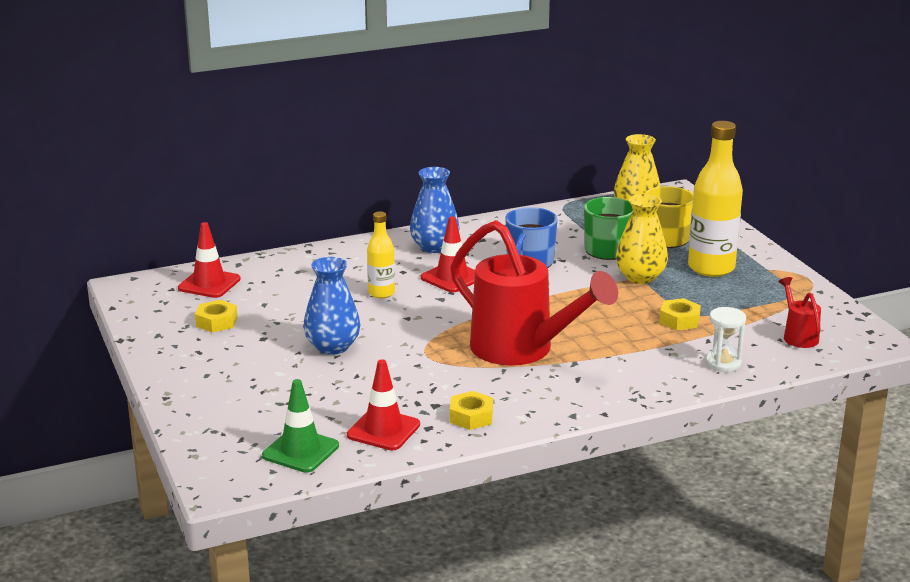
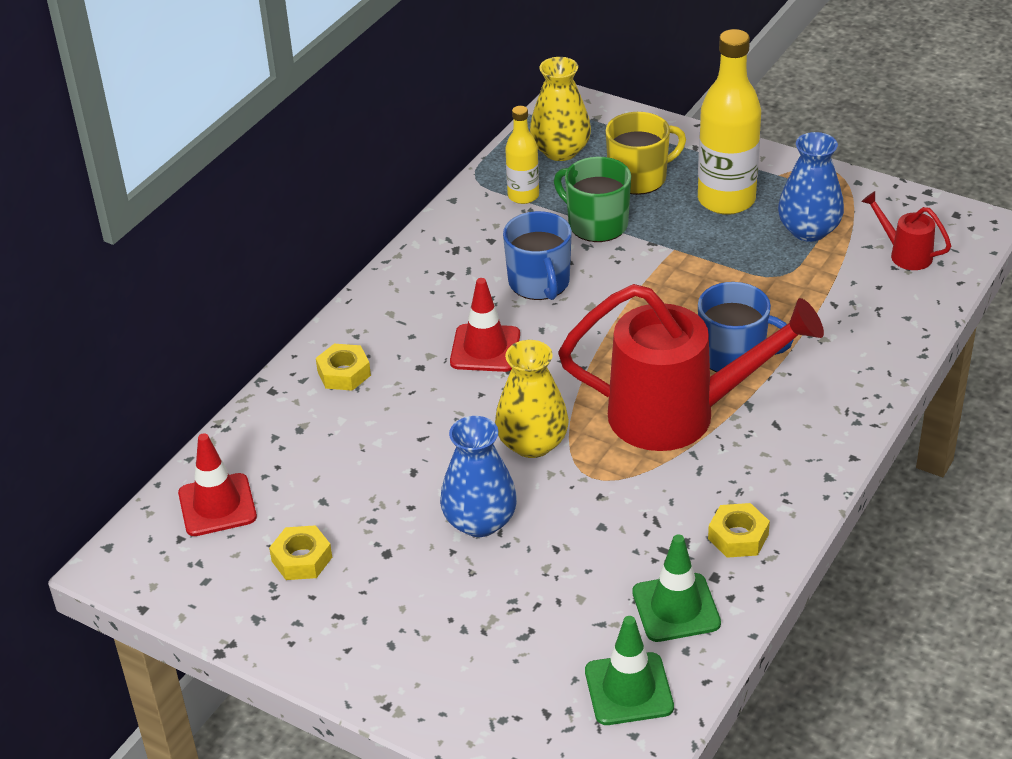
camera: 35 degrees left, 15 degrees up
red traffic cone [347,359,420,450] -> green traffic cone [632,534,721,642]
yellow bottle [367,211,395,298] -> yellow bottle moved to [505,106,539,204]
blue vase [410,167,460,253] -> blue vase moved to [778,132,844,242]
yellow vase [616,194,668,284] -> yellow vase moved to [495,340,569,458]
yellow nut [660,298,701,330] -> yellow nut moved to [316,344,371,391]
white hourglass [706,307,746,372] -> none
none -> blue mug [698,282,794,372]

